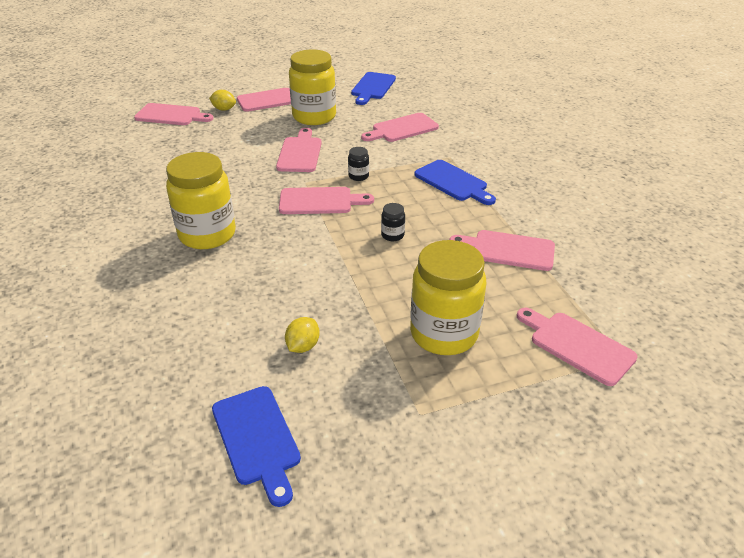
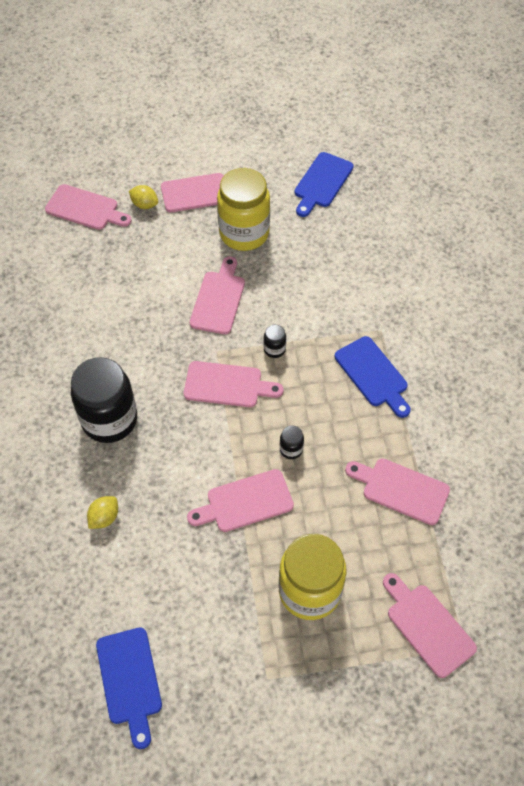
camera: 10 degrees right, 20 degrees up
yellow jar [166,152,236,249] -> black jar [71,357,137,443]
yellow lemon [285,317,320,353] -> yellow lemon moved to [87,496,118,529]
pink cutting board [361,113,439,142] -> pink cutting board moved to [187,469,294,532]

